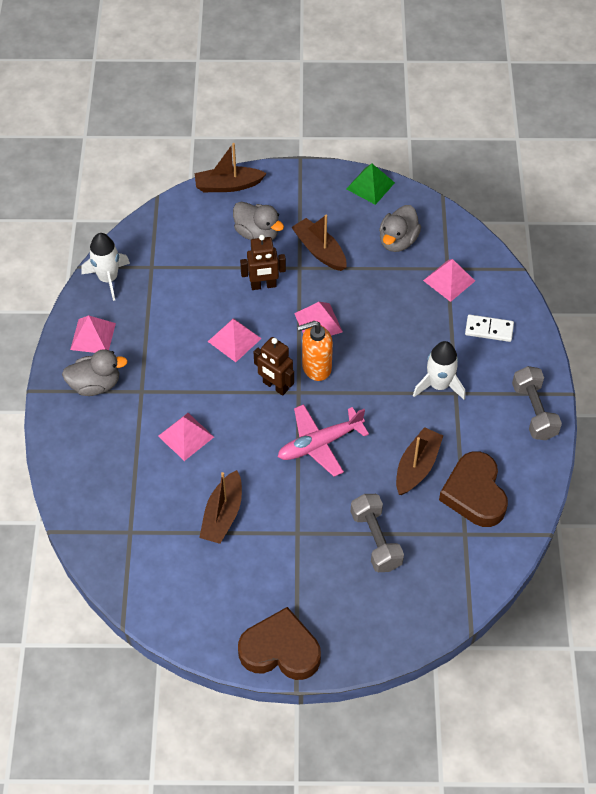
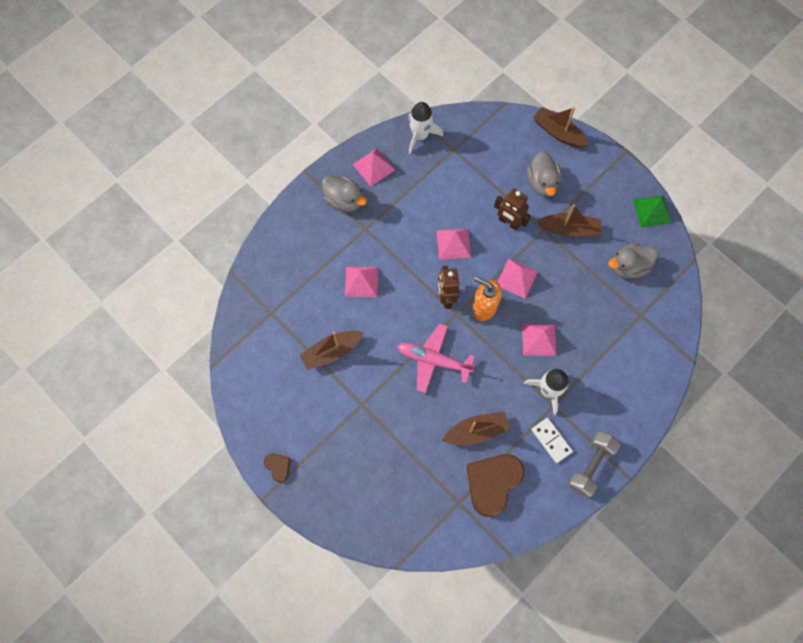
camera: 45 degrees right, 15 degrees up
brown heart [238,607,321,680] -> brown heart [264,454,291,483], size x0.47
brown boat [291,215,346,271] -> brown boat turned 90 degrees clockwise [537,204,601,236]
grey dumbbell [351,494,404,572] -> none
pink pyramid [423,259,475,302] -> pink pyramid moved to [522,324,556,356]
white domino [465,315,514,342] -> white domino moved to [531,418,573,463]

